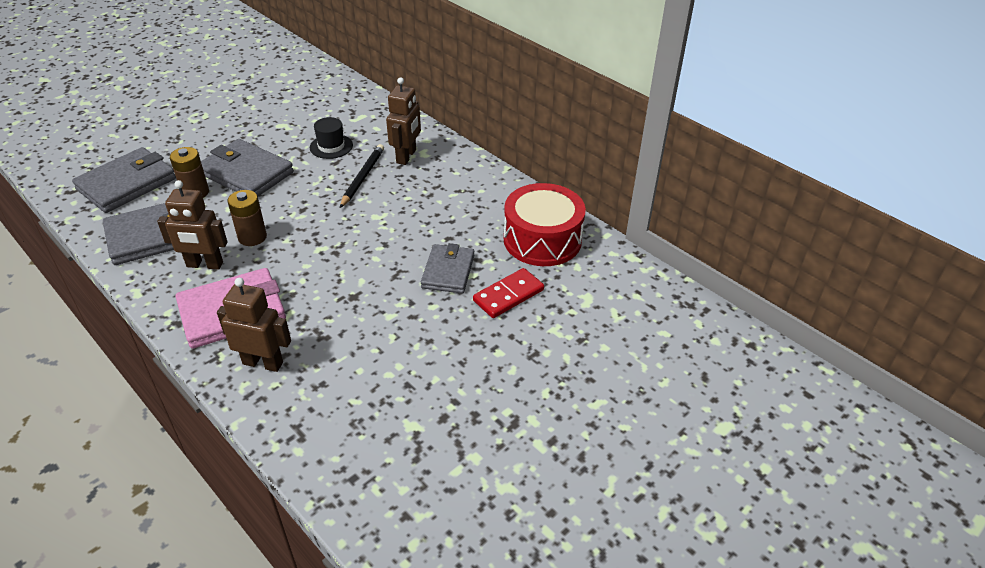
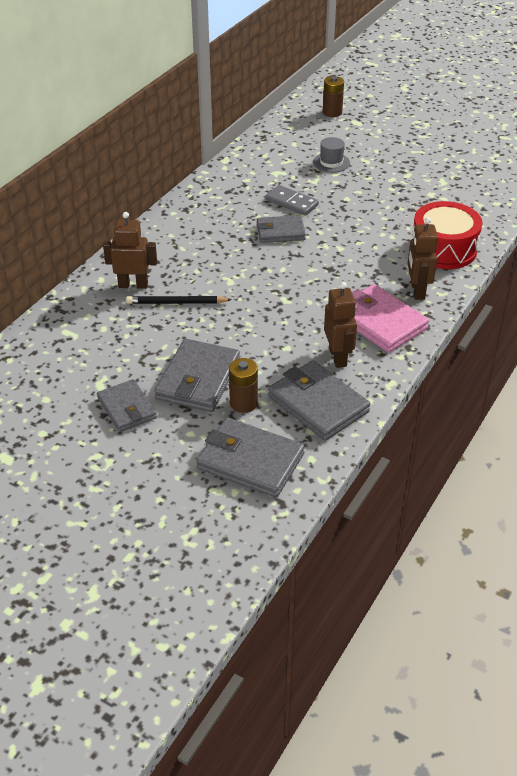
camera: 105 degrees left, 0 degrees up
brown battery [227,190,267,246] -> brown battery moved to [323,76,344,117]
black hat [310,117,353,159] -> none
red domino [473,268,544,318] -> grey domino [265,185,319,216]
red drum [504,183,586,266] -> red drum moved to [412,201,483,269]
none -> grey wallet [97,379,157,432]
none -> grey hat [313,137,350,173]

